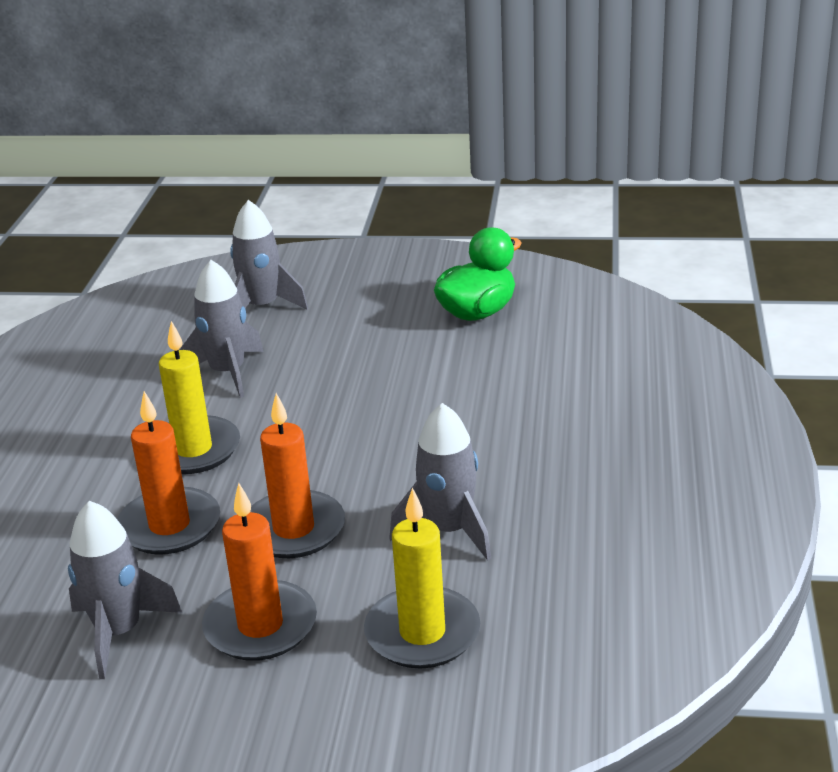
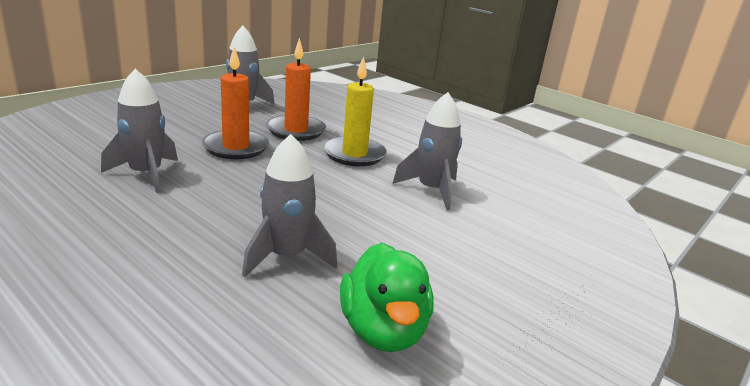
camera: 120 degrees right, 5 degrees down
orange candle [202,483,317,661] -> none
grey rocket [230,200,308,309] -> grey rocket moved to [242,134,337,277]
yellow candle [364,487,480,669] -> none

